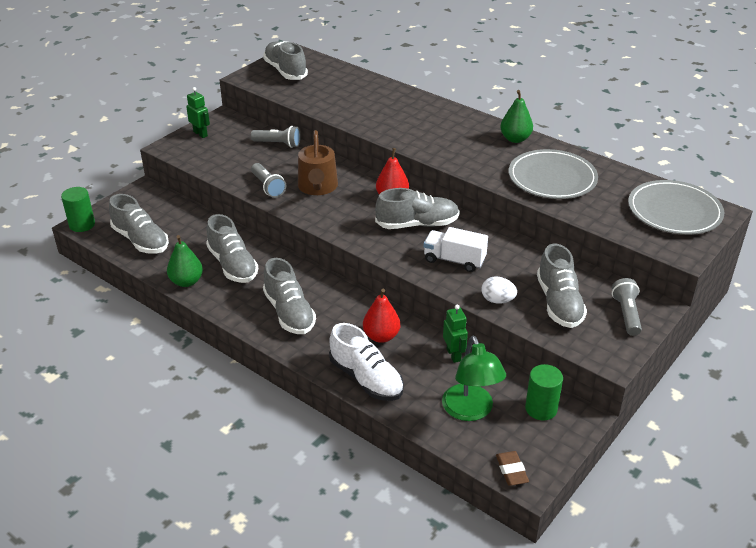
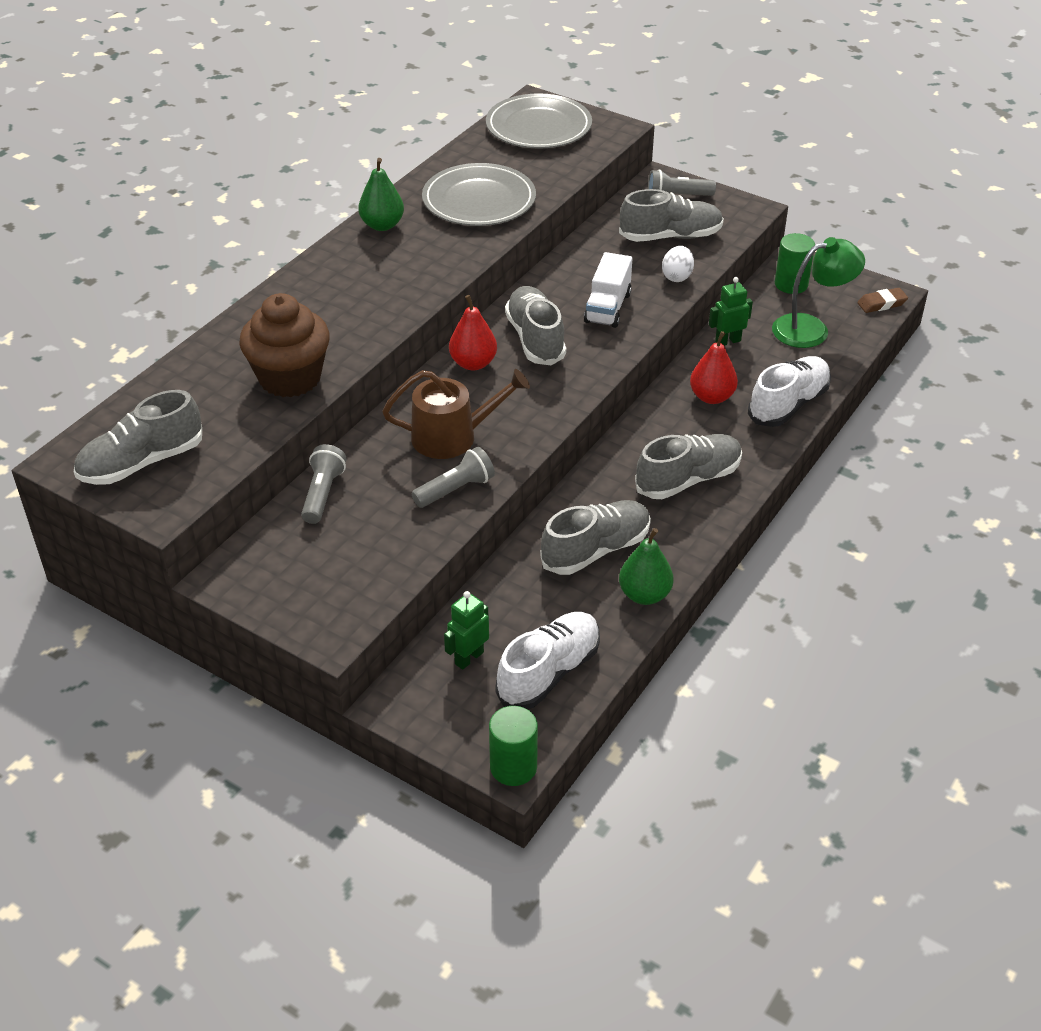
camera: 95 degrees left, 5 degrees up
grey shoe [109,194,169,254] -> white shoe [495,612,600,709]
green robot [186,87,210,138] -> green robot moved to [444,591,489,670]
none -> brown cupcake [239,293,330,397]

